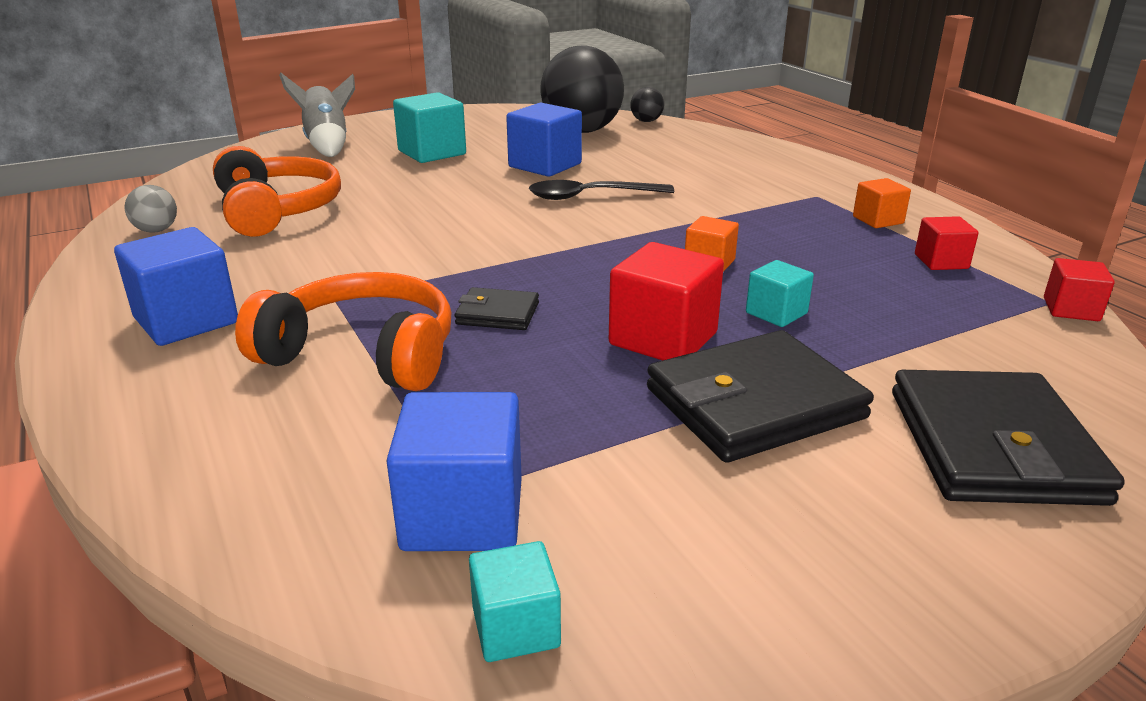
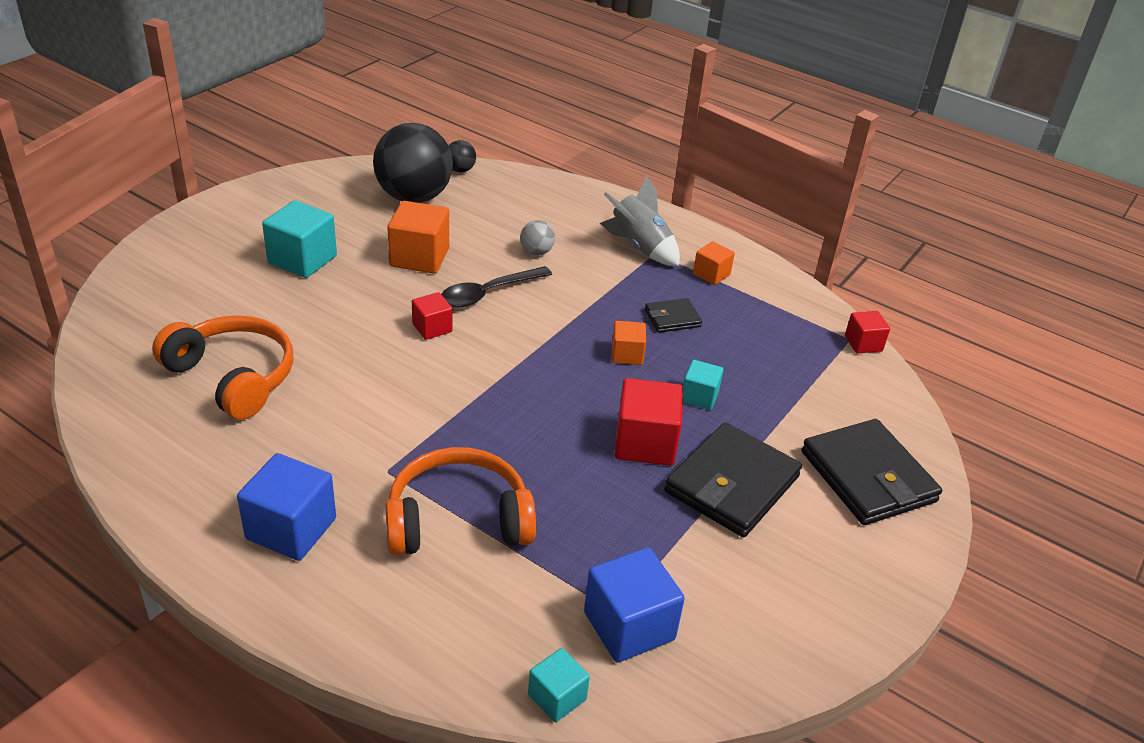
camera: 30 degrees left, 10 degrees up
grey ball [125,185,177,233] -> grey ball moved to [520,220,555,255]
grey rocket [279,73,355,157] -> grey rocket moved to [600,175,680,266]
black wallet [454,287,539,330] -> black wallet moved to [645,298,702,333]
turquoise cube [469,541,561,662] -> turquoise cube moved to [528,648,590,722]
blue cube [506,103,582,177] -> orange cube [387,201,449,274]
red cube [915,216,978,270] -> red cube moved to [412,292,452,340]

